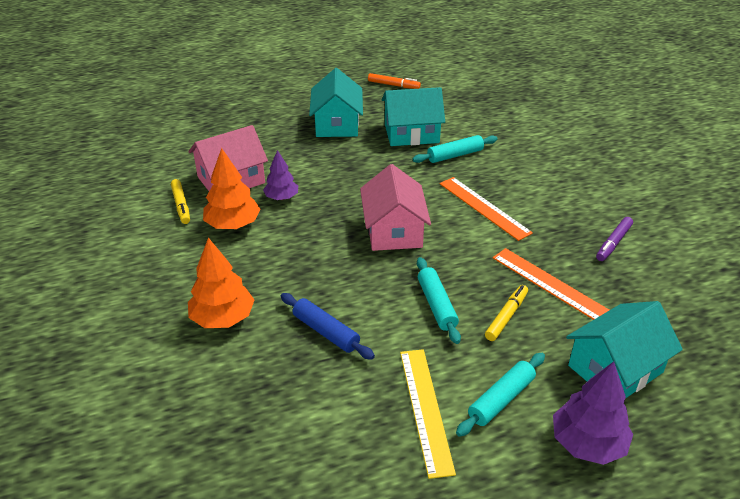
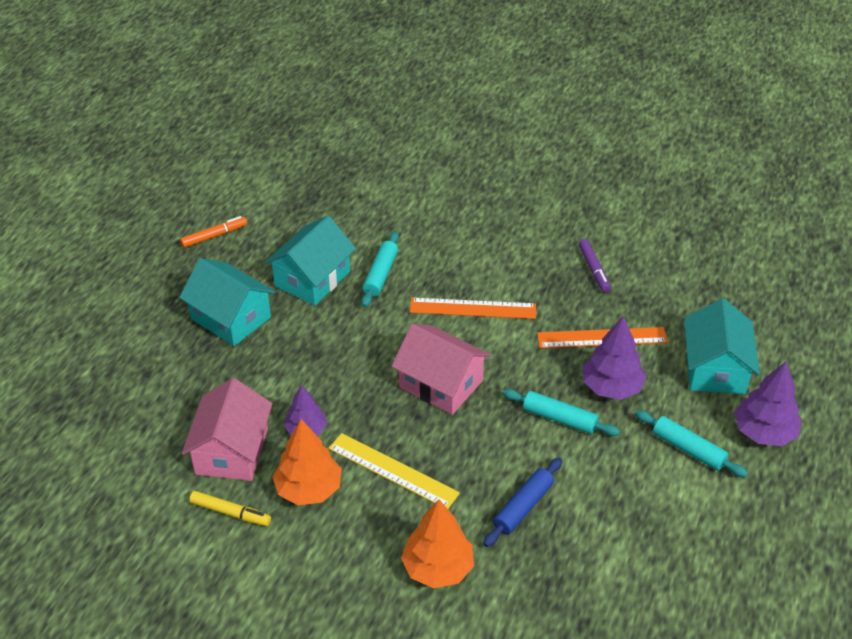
camera: 50 degrees left, 5 degrees up
blue rolling pin [281,293,375,360] -> blue rolling pin turned 45 degrees counterclockwise [484,458,562,547]
yellow ruler [400,349,456,479] -> yellow ruler moved to [328,433,460,509]
turquoise rolling pin [456,353,545,437] -> turquoise rolling pin turned 45 degrees counterclockwise [635,410,748,477]
yellow marker [485,285,528,341] -> purple tree [583,316,647,400]

